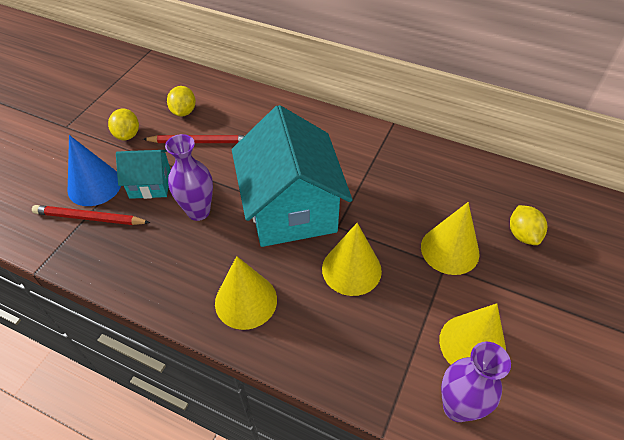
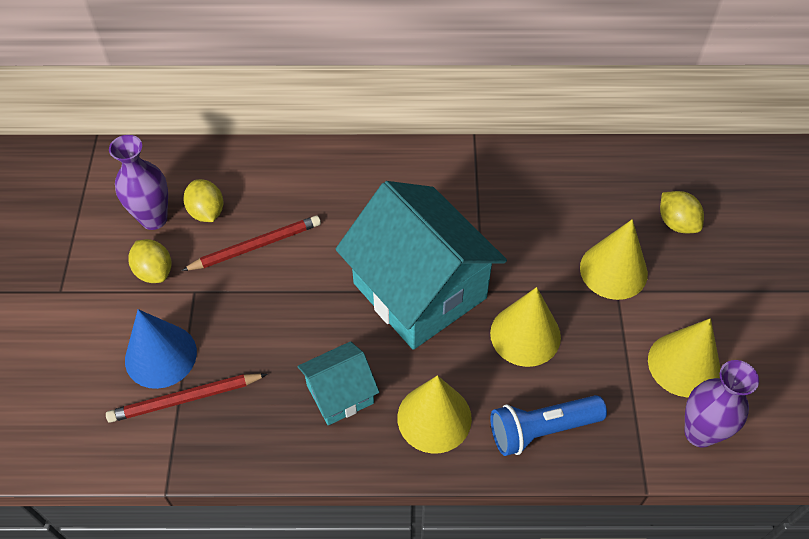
camera: 25 degrees left, 5 degrees up
turquoise house [116,150,171,199] -> turquoise house moved to [298,341,379,425]
purple vase [165,134,213,221] -> purple vase moved to [109,135,168,230]
none -> blue flashlight [491,395,607,456]

